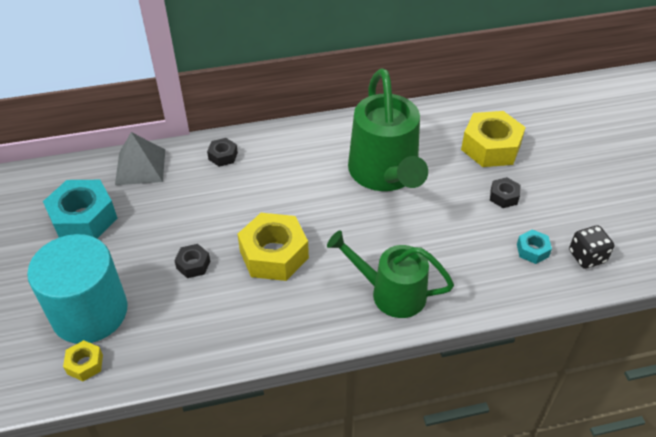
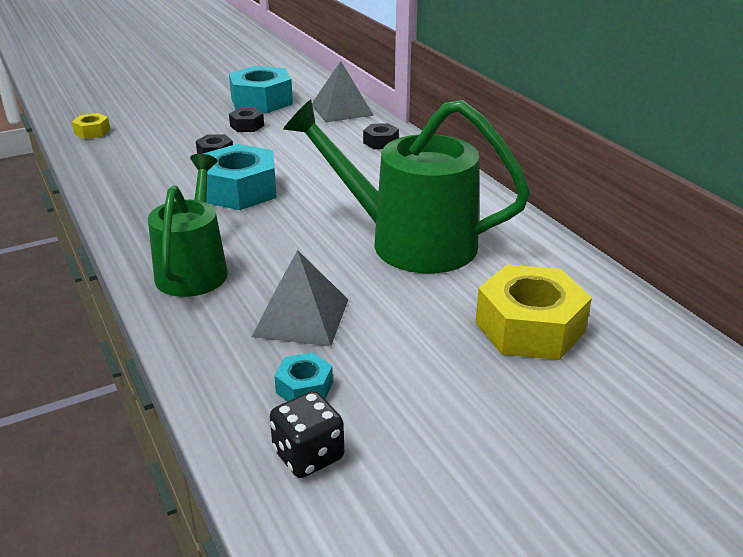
camera: 75 degrees right, 15 degrees down
turquoise cylinder [27,234,128,344] -> none
yellow nut [238,213,309,281] -> turquoise nut [203,144,277,210]
green watering can [348,68,428,191] -> green watering can turned 45 degrees clockwise [283,99,530,273]
black nut [490,177,521,208] -> black nut moved to [229,108,264,132]
none -> grey pyramid [252,250,349,347]

